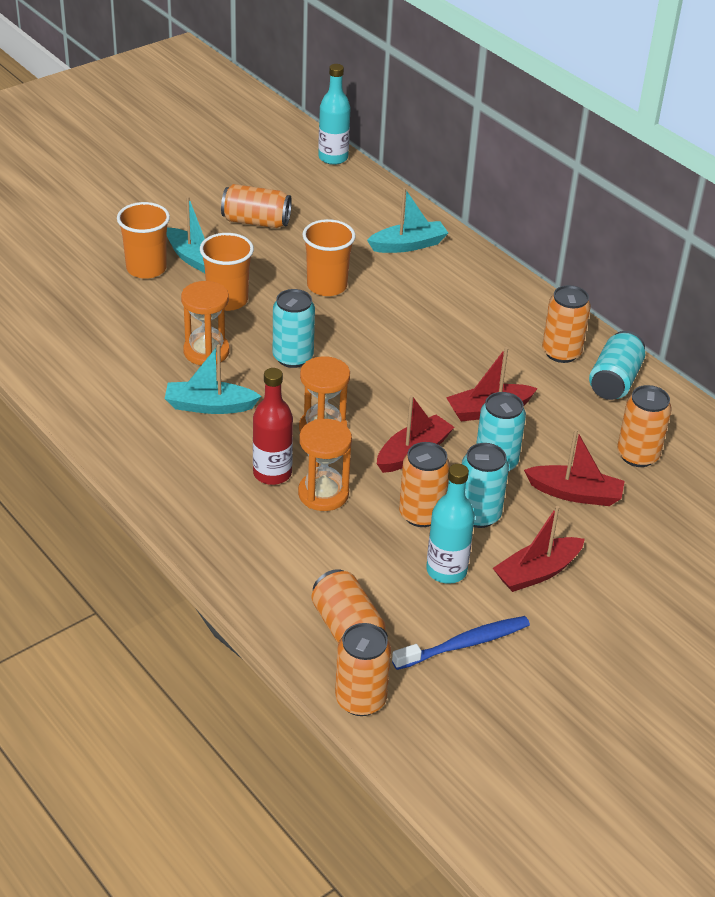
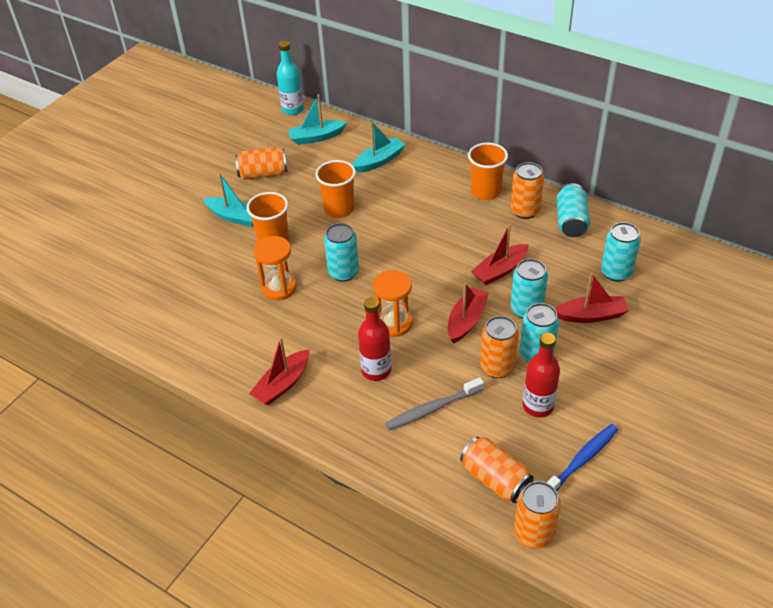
camera: 15 degrees left, 5 degrees up
orange cup [117,202,170,279] -> orange cup moved to [468,143,508,200]
turquoise boat [165,344,261,414] -> turquoise boat moved to [288,94,347,145]
orange hourglass [298,419,352,511] -> none
turquoise bottle [426,464,475,584] -> red bottle [523,333,560,418]
red boat [493,505,585,592] -> red boat moved to [249,337,309,405]
orange can [617,385,672,467] -> turquoise can [601,222,641,282]
none -> grey toothbrush [385,377,484,430]

